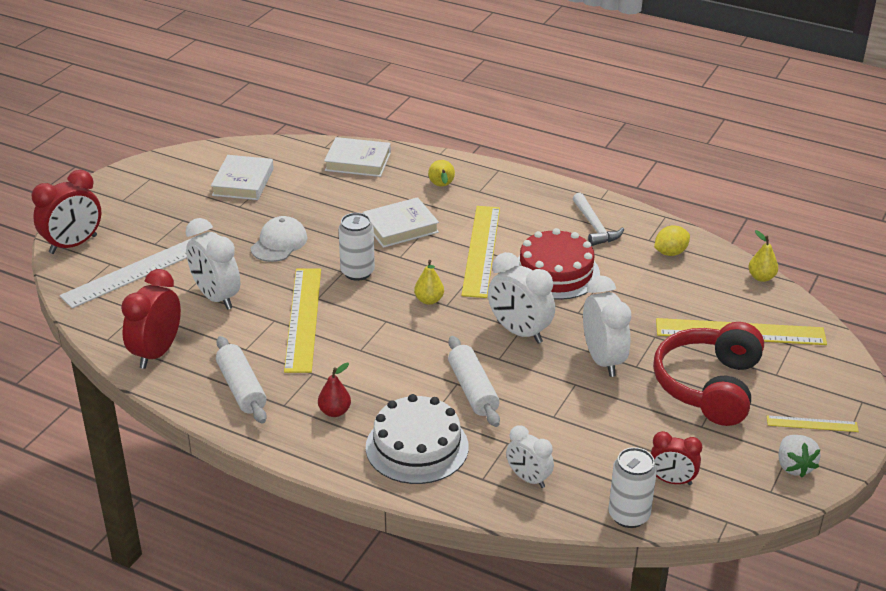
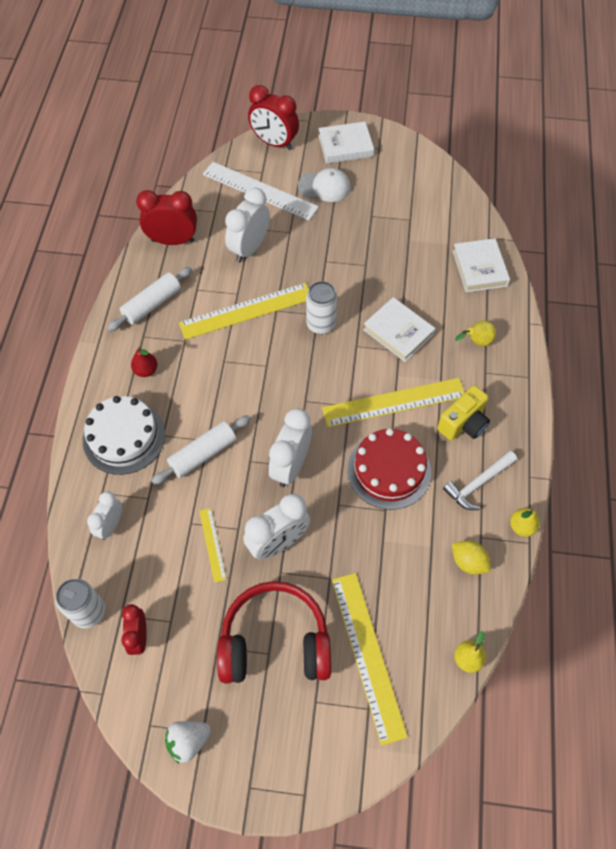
camera: 70 degrees right, 25 degrees up
white book [211,155,274,200] -> white book moved to [318,122,374,164]
white cap [251,216,307,262] -> white cap moved to [298,168,351,202]
yellow pear [414,260,444,305] -> yellow pear moved to [510,508,540,537]
yellow ruler [767,415,859,432] -> yellow ruler moved to [199,508,227,583]
none -> yellow camera [437,385,490,441]

